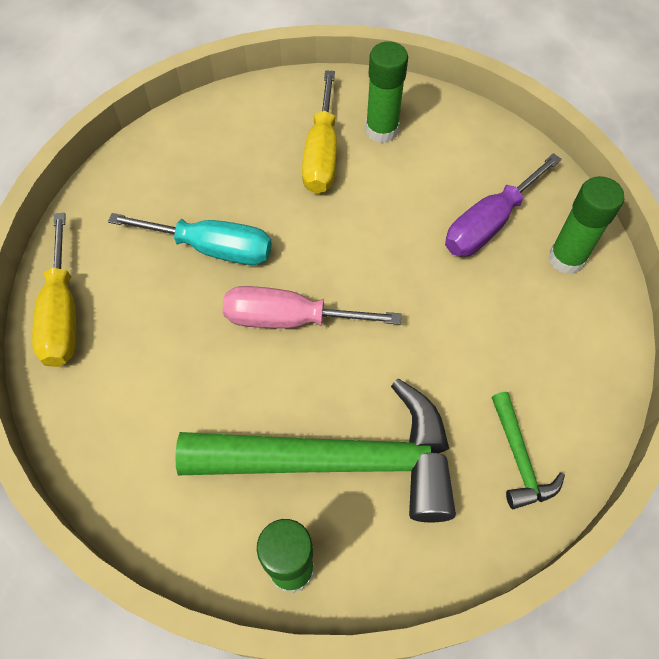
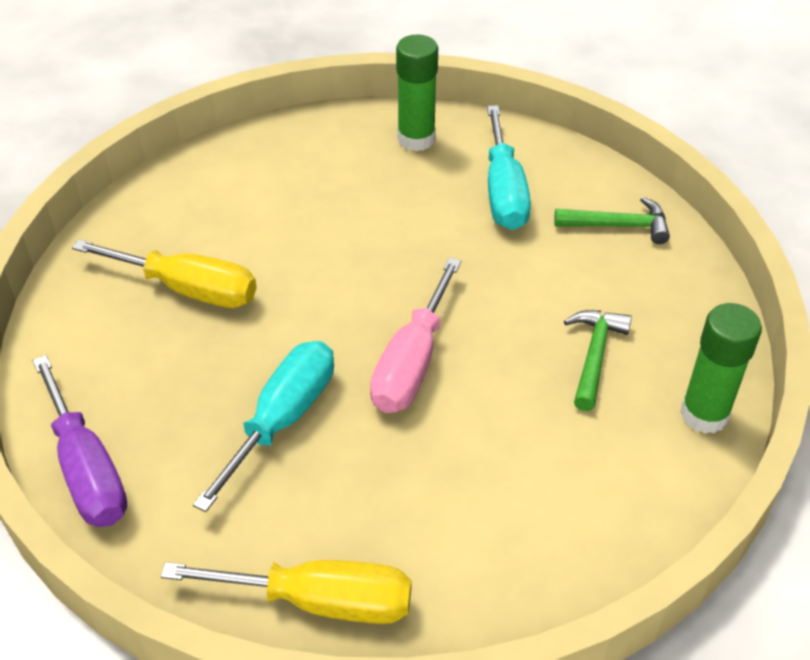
camera: 75 degrees left, 15 degrees down
green hammer [175,379,456,522] -> green hammer [564,310,632,411], size x0.43
green glue stick [366,42,408,143] -> none
purple screwdriver [445,153,562,257] -> purple screwdriver moved to [32,355,127,527]
none -> turquoise screwdriver [487,105,531,230]

